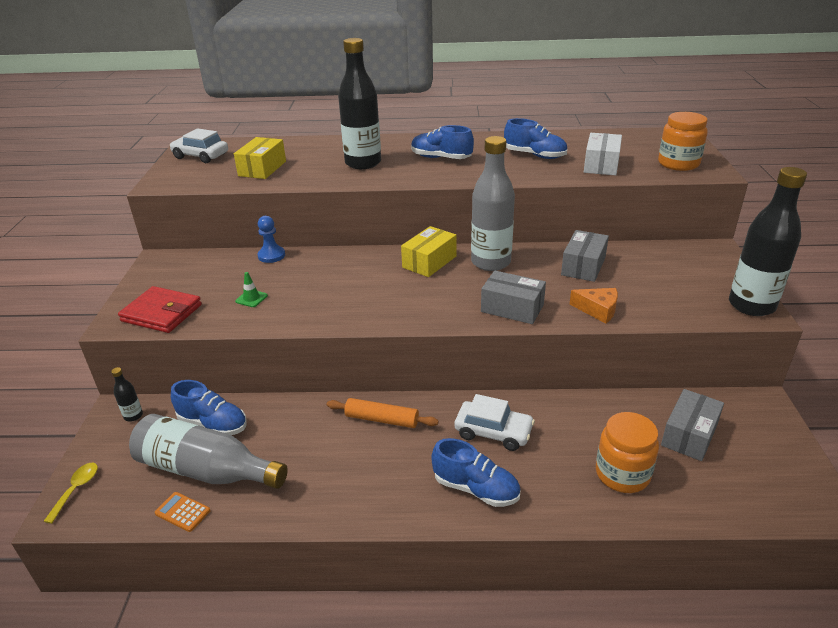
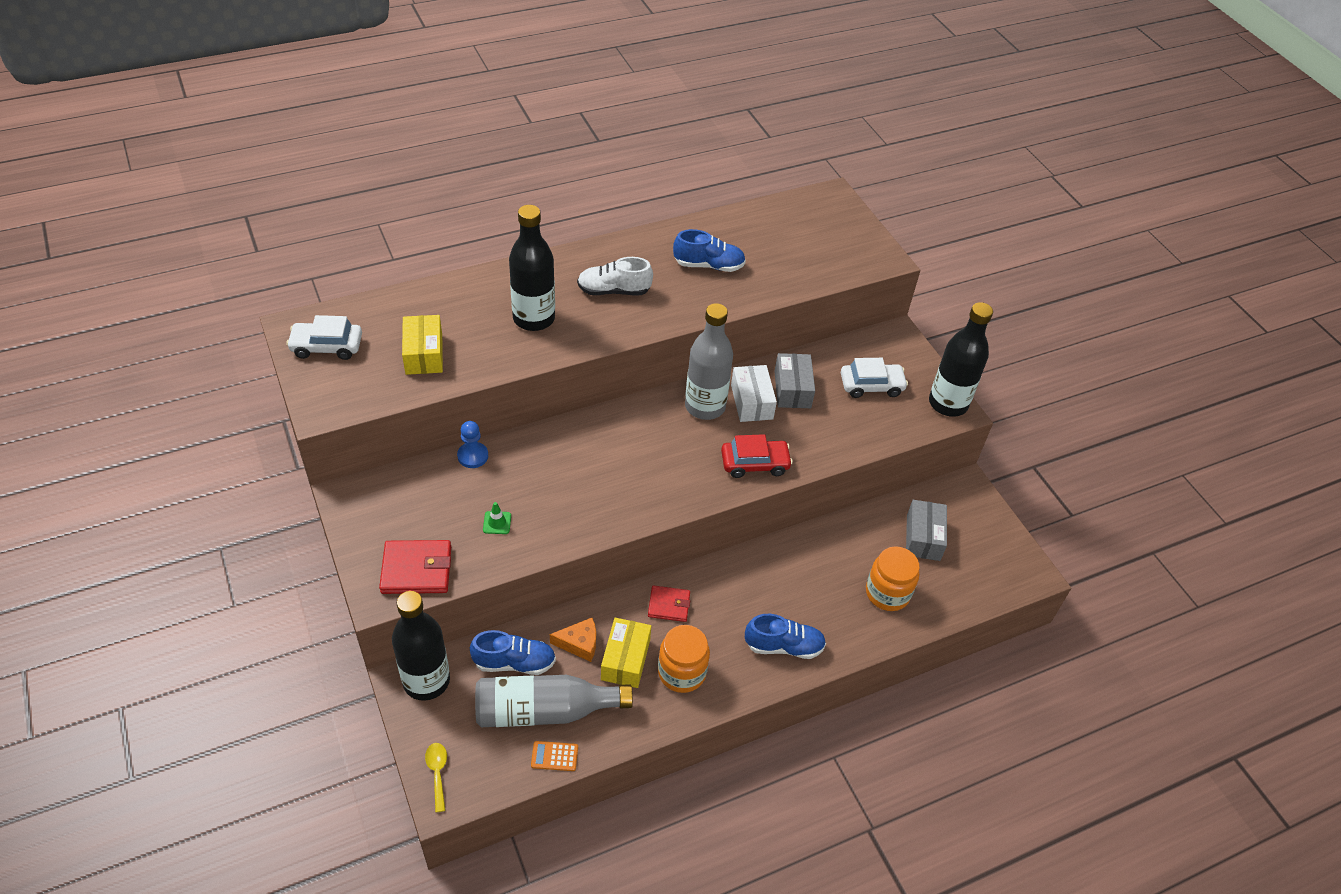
camera: 30 degrees left, 15 degrees up
black bottle [111,367,143,421] -> black bottle [392,591,450,701], size x2.40
orange rolling pin [326,398,439,428] -> red wallet [648,585,690,622]
yellow box [401,226,456,277] -> yellow box moved to [601,618,651,688]
blue shoe [411,125,474,159] -> white shoe [577,257,653,295]
white car [455,394,535,451] -> white car moved to [841,358,908,398]
grey box [481,271,546,324] -> red car [721,434,793,478]
orange cheese [570,288,618,323] -> orange cheese moved to [550,618,596,662]
white box [584,133,622,175] -> white box moved to [731,365,777,422]
orange jar [658,112,707,171] -> orange jar moved to [658,625,710,693]

